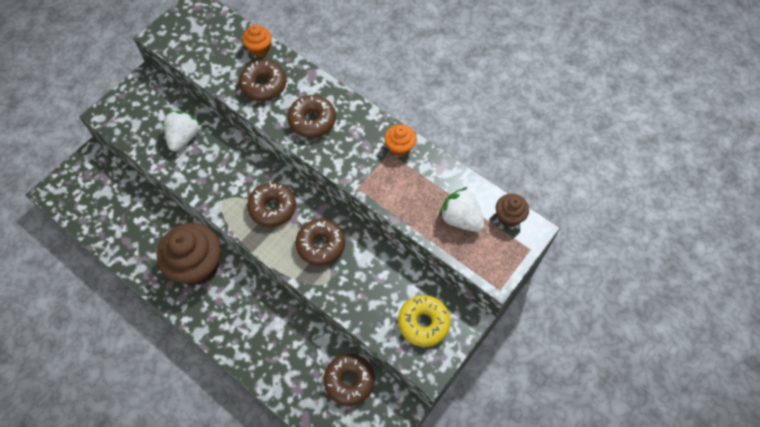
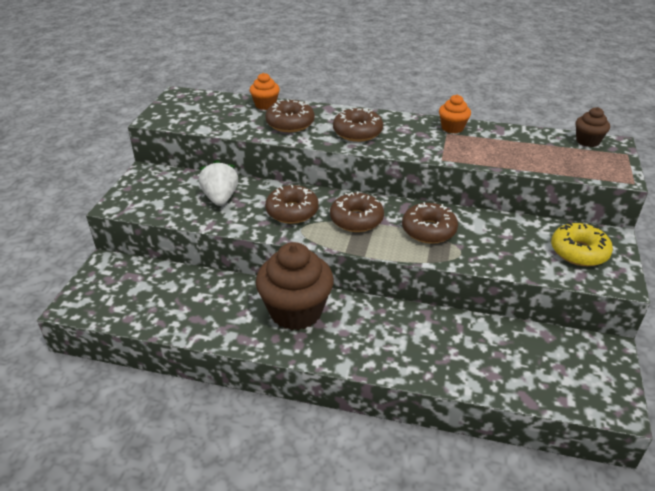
camera: 25 degrees left, 25 degrees down
brown donut [324,354,375,406] -> brown donut moved to [265,185,319,224]
white strawberry [439,187,484,232] -> none

